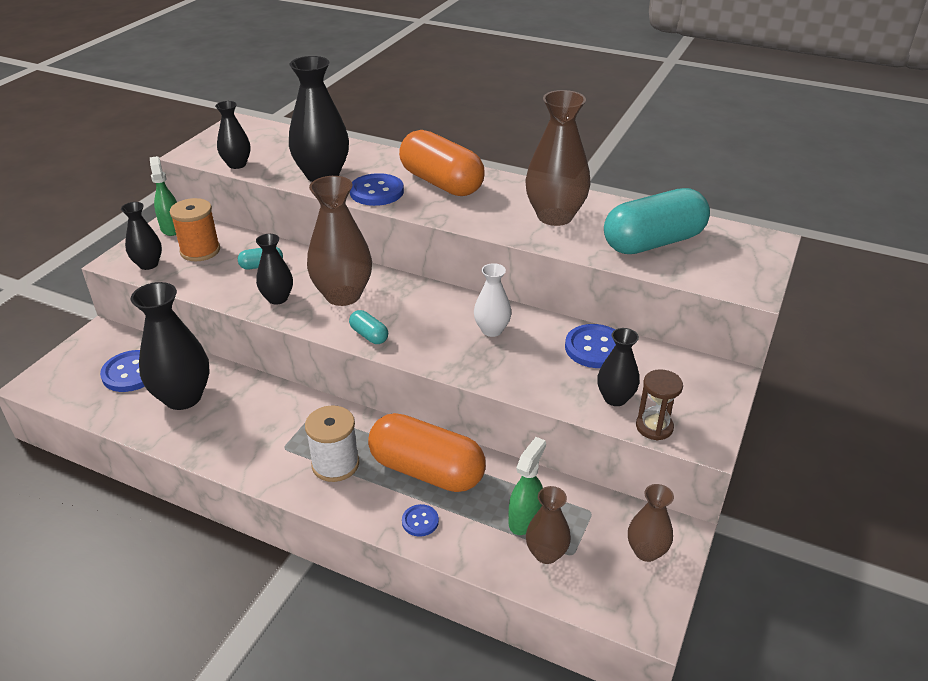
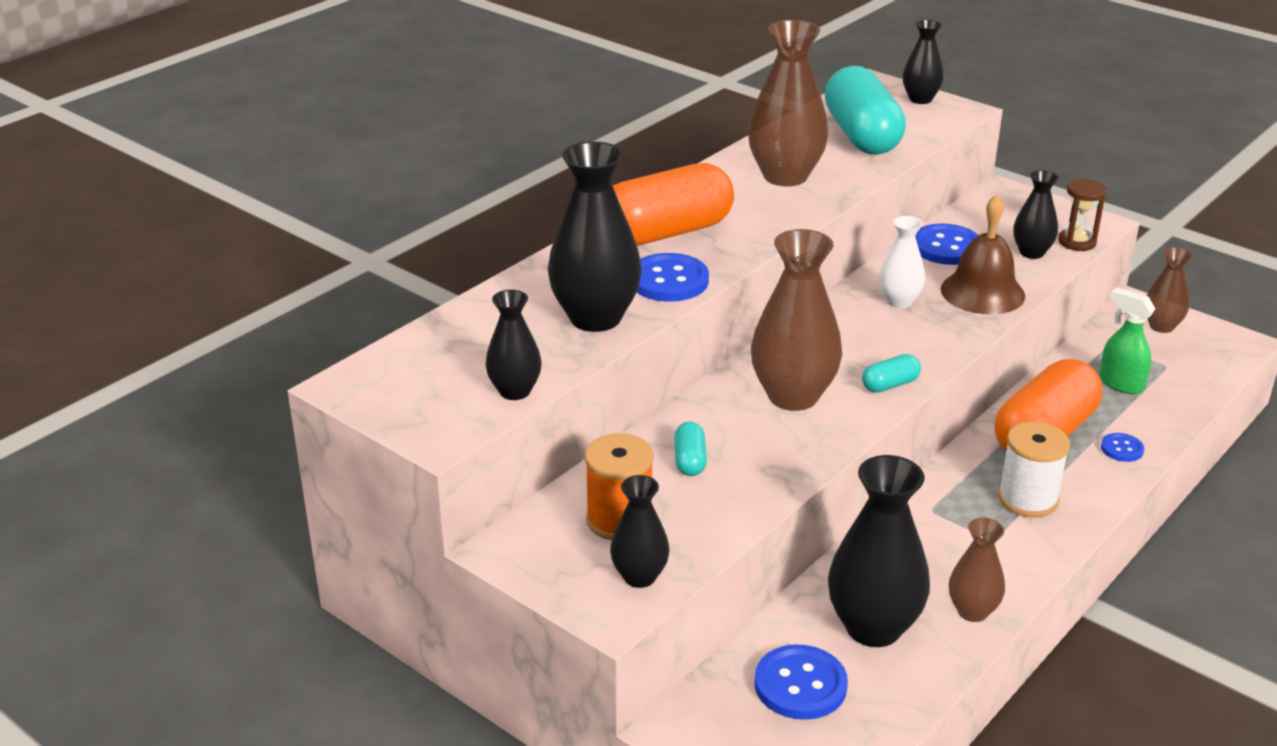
camera: 75 degrees left, 5 degrees down
green spray bottle [149,156,177,236] -> none
black vase [256,234,293,305] -> black vase moved to [903,20,944,104]
brown vase [526,486,571,564] -> brown vase moved to [949,518,1005,622]
none -> brown bell [941,195,1025,315]

